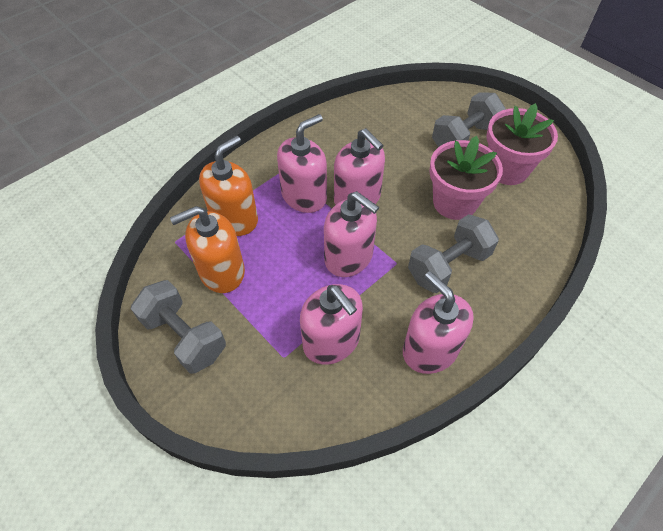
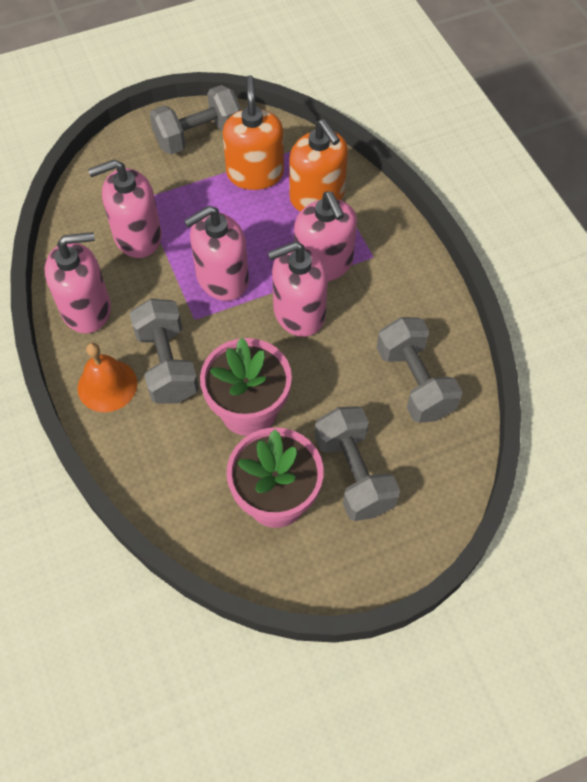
camera: 110 degrees right, 5 degrees up
none -> orange bell [78,343,137,412]
none -> grey dumbbell [377,317,462,423]

